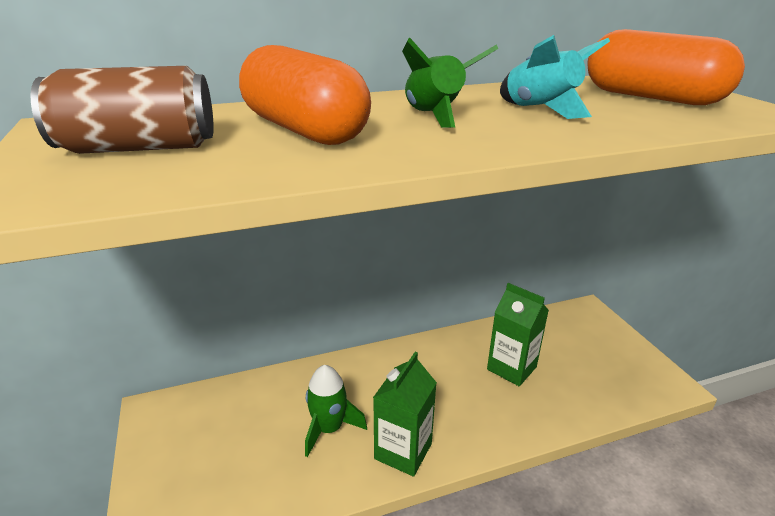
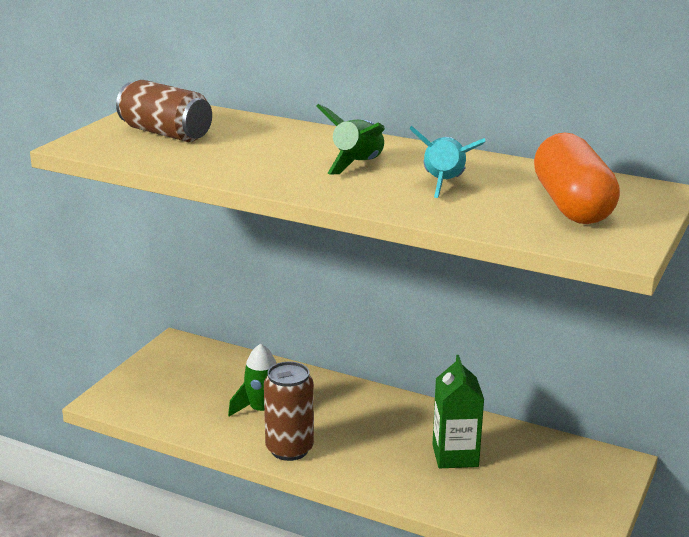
camera: 45 degrees right, 5 degrees down
orange capsule [239,45,371,145] -> none
green carton [373,352,437,477] -> brown can [264,362,314,461]

